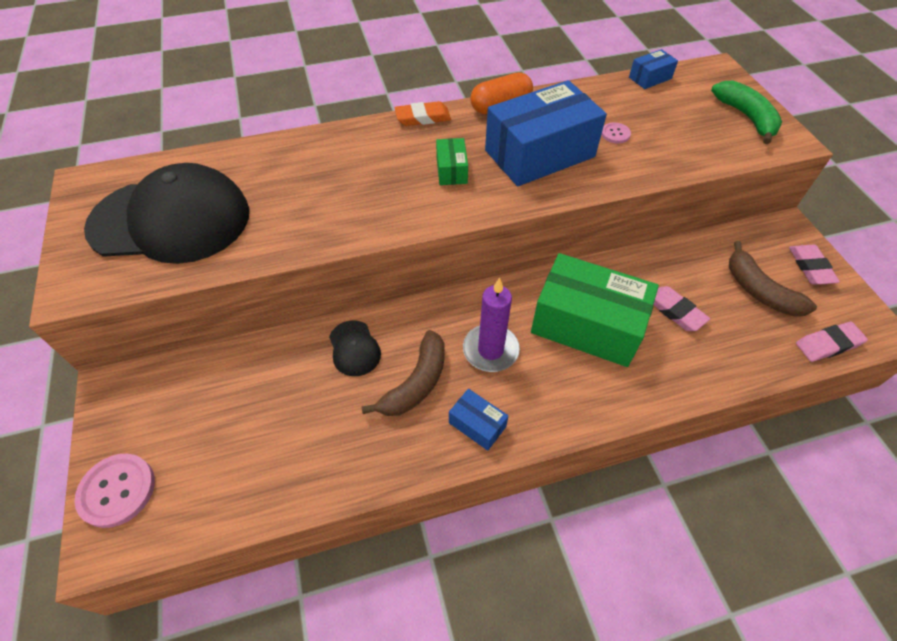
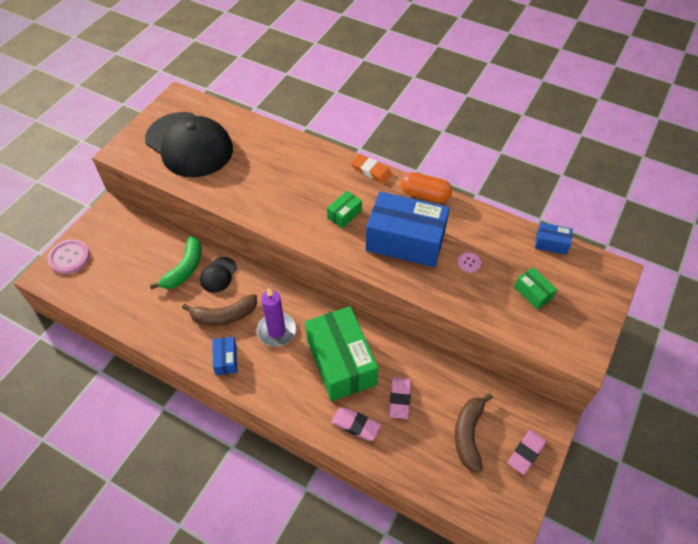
camera: 45 degrees right, 0 degrees up
green banana [711,81,782,144] -> green banana moved to [150,236,202,289]
pink eraser [796,322,868,362] -> pink eraser moved to [331,407,381,441]
none -> green box [514,267,557,310]

